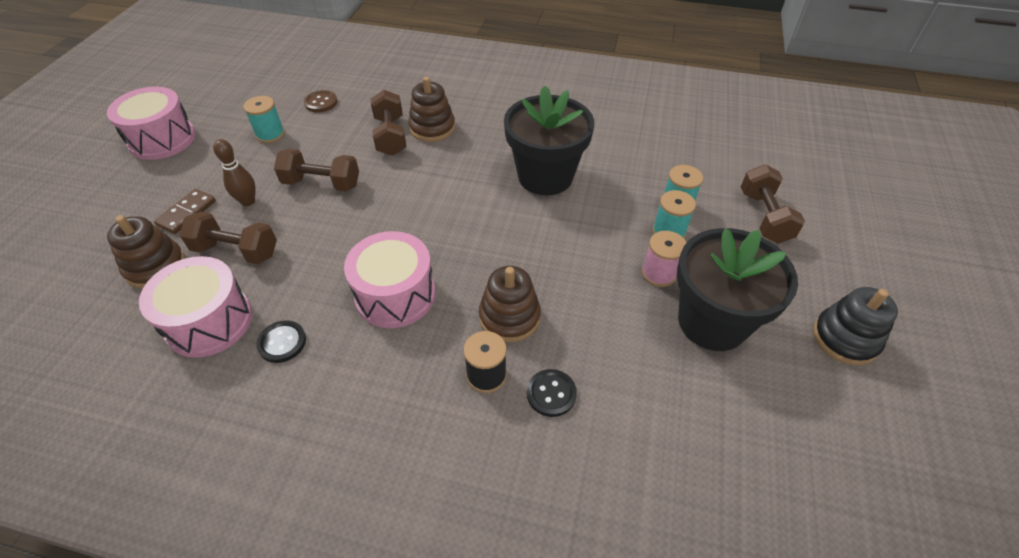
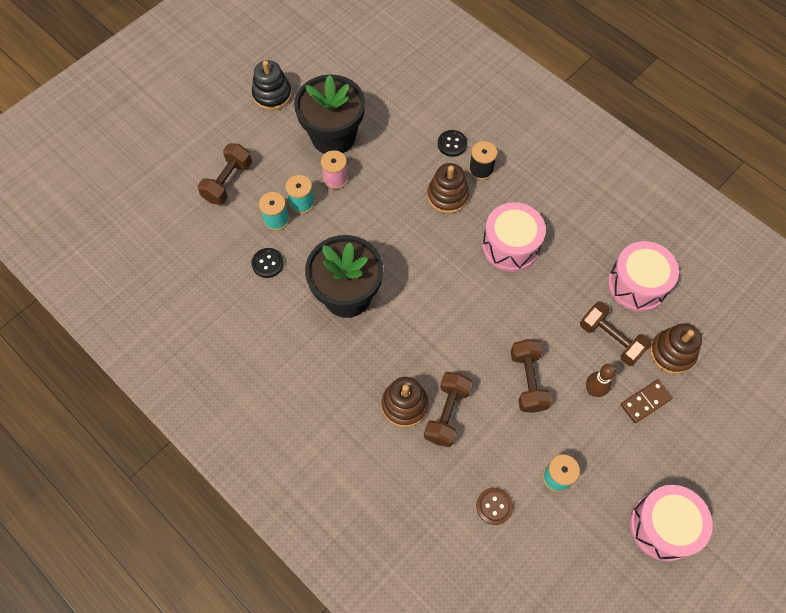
camera: 150 degrees left, 15 degrees up
black button [256,320,306,363] -> black button moved to [251,248,284,278]
brown dumbbell [274,149,359,192] -> brown dumbbell turned 45 degrees clockwise [511,339,552,413]

